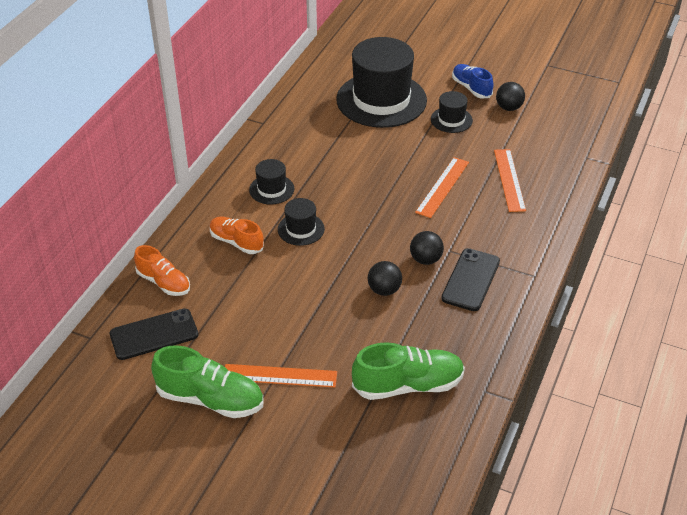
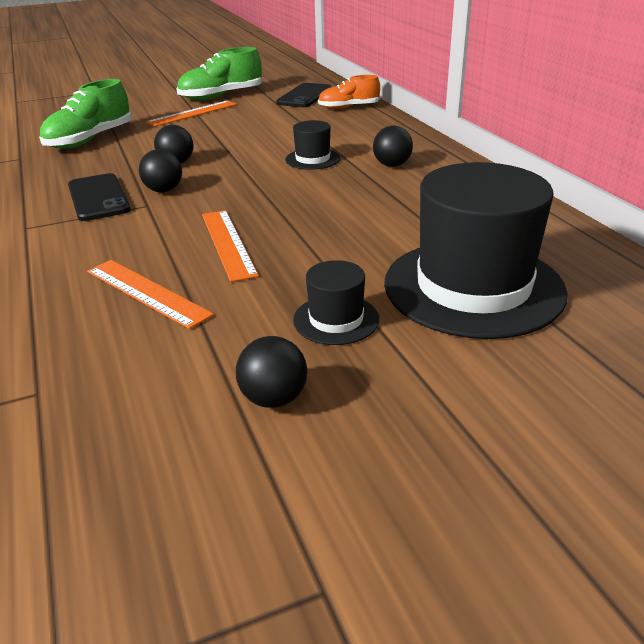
camera: 135 degrees right, 10 degrees down
orange shoe [210,216,264,254] -> none
black hat [249,159,294,205] -> black ball [373,125,413,167]
blue shoe [452,64,494,99] -> none

